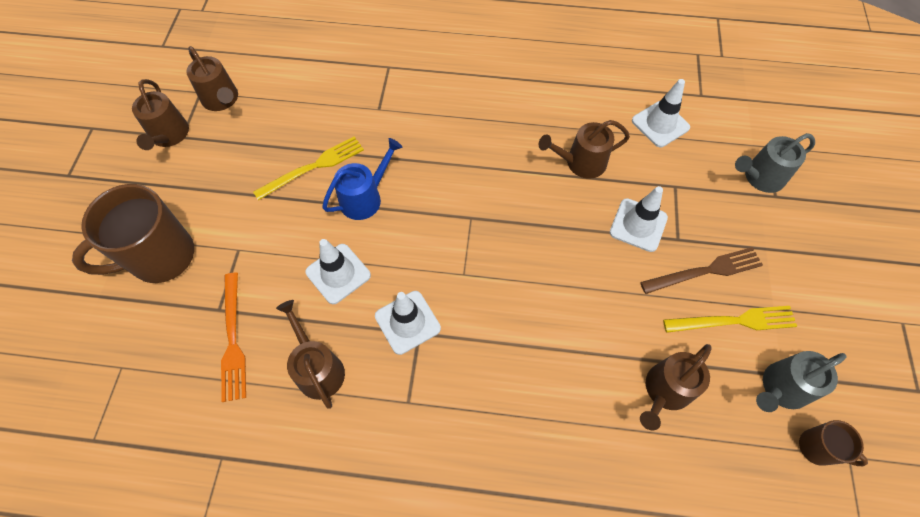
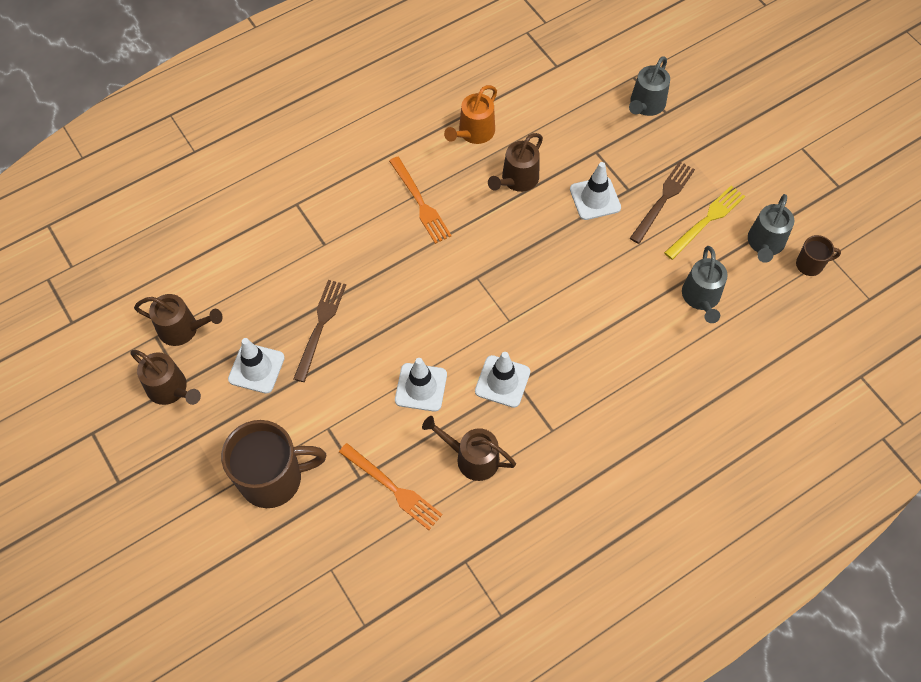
camera: 40 degrees left, 0 degrees up
brown mug [72,184,194,283] -> brown mug turned 120 degrees counterclockwise [221,420,327,508]
yellow fork [253,136,364,200] -> brown fork [293,280,346,382]
blue watering can [322,138,403,220] -> none
white traffic cone [632,79,690,147] -> white traffic cone moved to [228,338,285,394]
brown watering can [640,344,712,430] -> grey watering can [682,246,727,323]
none -> orange fork [389,157,452,244]
none -> orange watering can [444,85,497,144]

